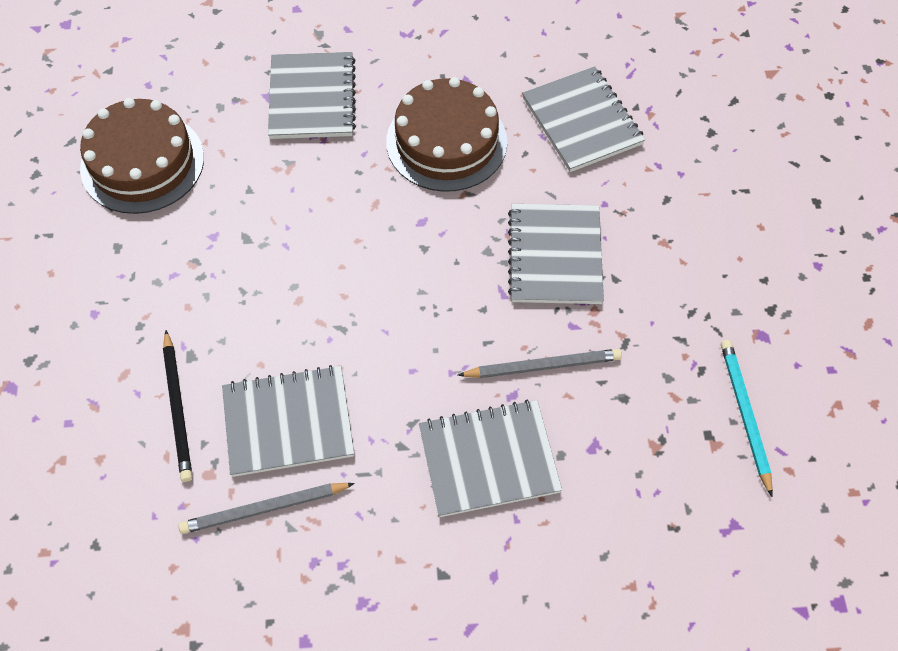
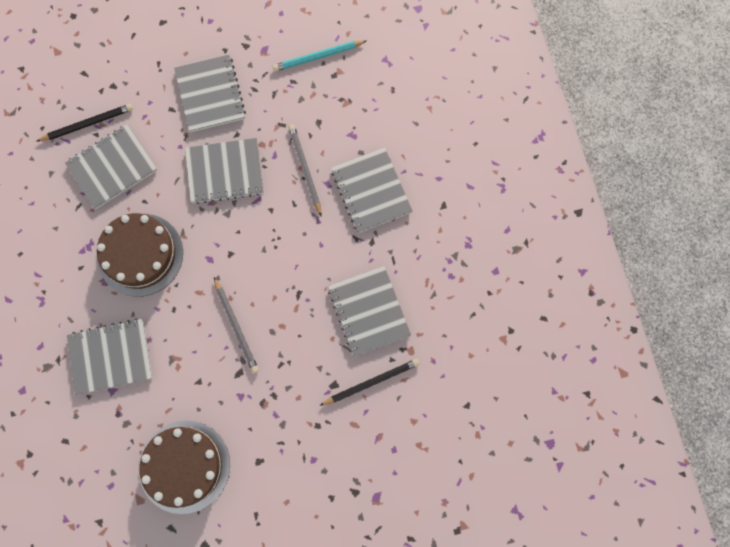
camera: 100 degrees left, 15 degrees up
grey pencil [179,483,355,534] -> grey pencil moved to [214,277,259,373]
none -> black pencil [36,104,133,142]
none -> grey notebook [174,54,246,132]

